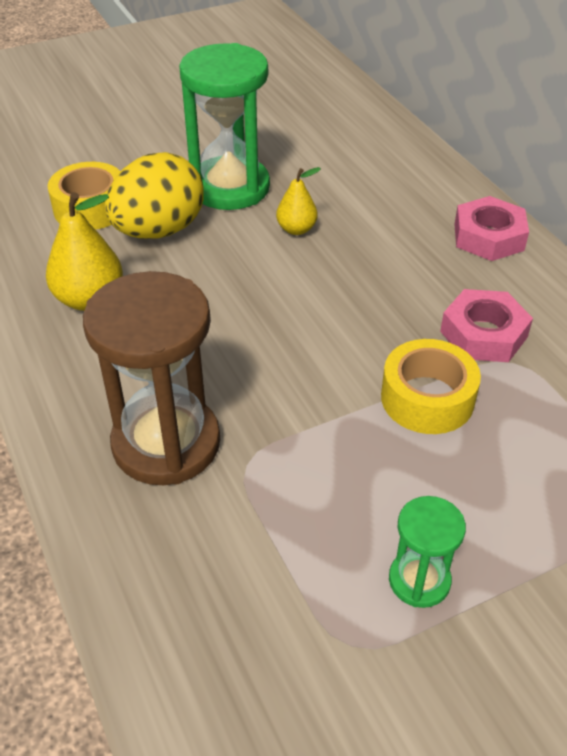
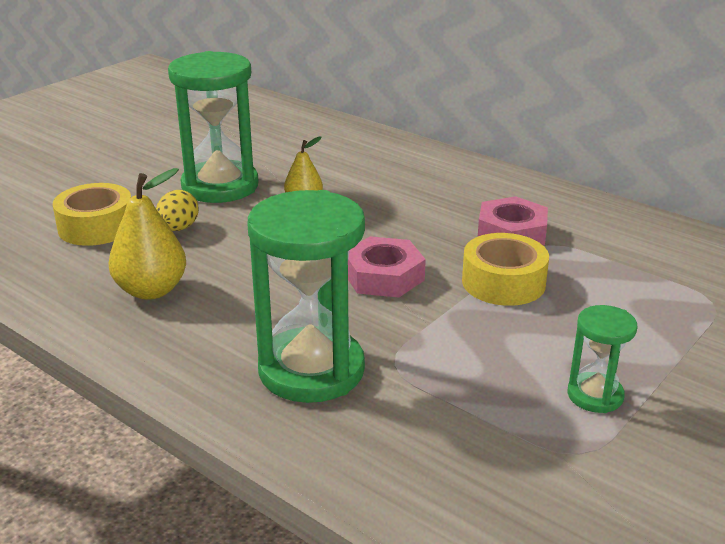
camera: 25 degrees left, 15 degrees down
brown hourglass [83,271,220,485] -> green hourglass [248,190,365,403]
yellow egg [105,152,204,239] -> yellow egg [156,190,199,231], size x0.50
pink nut [454,196,529,261] -> pink nut moved to [348,236,426,298]

